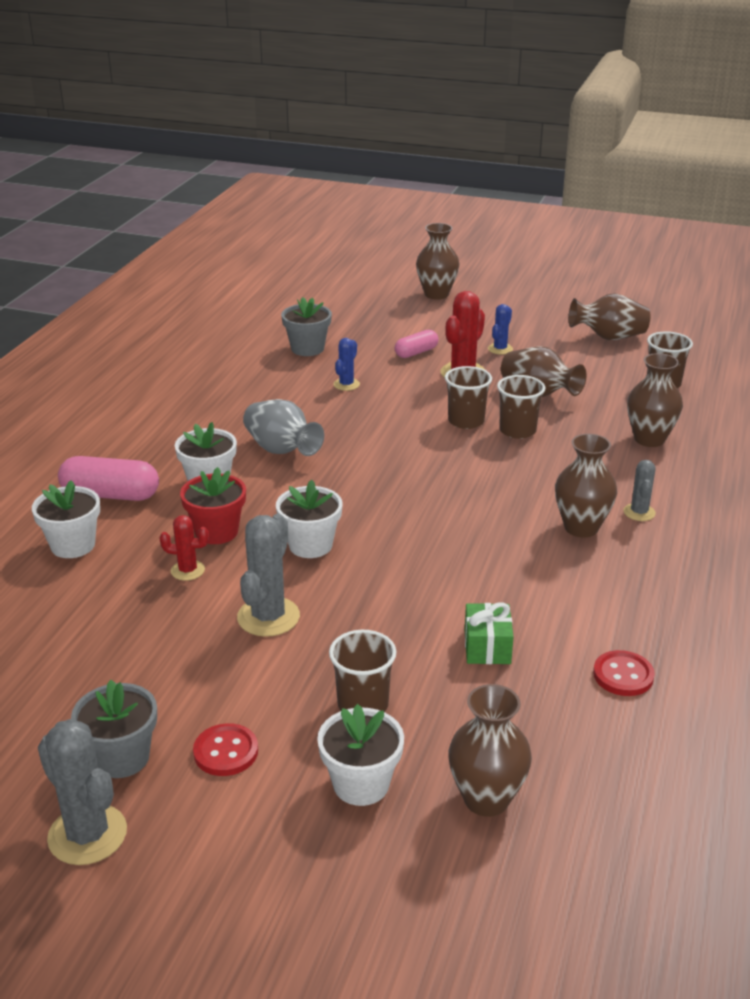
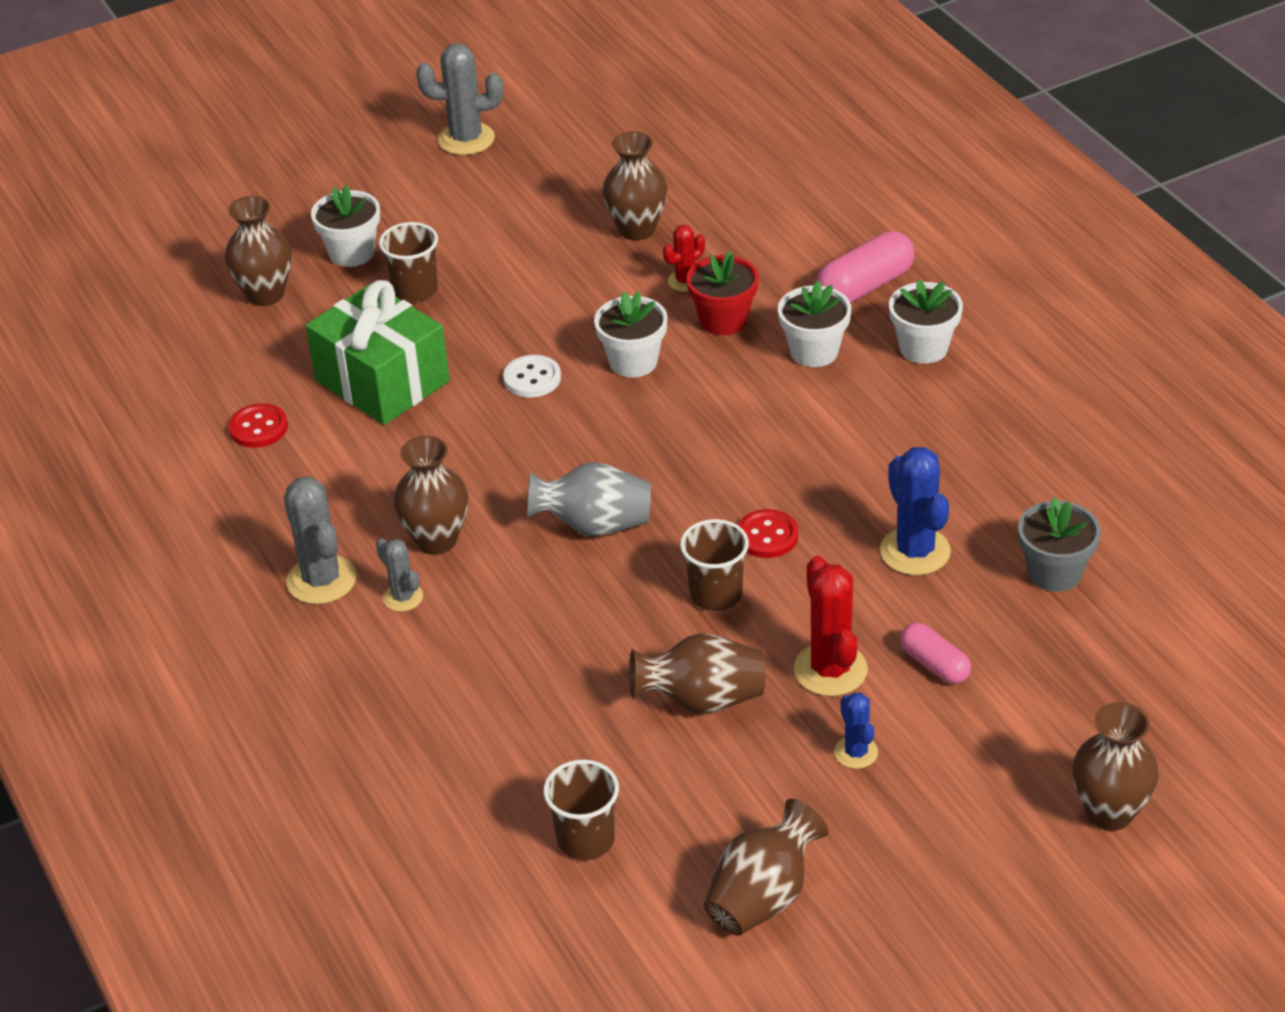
camera: 135 degrees right, 10 degrees up
white flower pot [32,480,100,558] -> white flower pot moved to [889,279,963,364]
grey flower pot [71,680,157,778] -> none
red button [193,723,258,776] -> red button moved to [738,509,798,558]
grey cactus [237,514,300,637] -> grey cactus moved to [284,476,356,604]
grey vase [243,399,324,456] -> grey vase moved to [527,462,651,536]
blue cactus [333,338,360,391] -> blue cactus [880,447,951,575], size x1.75
pink capsule [395,330,439,358] -> pink capsule turned 45 degrees counterclockwise [900,623,971,684]
green gift [465,602,514,664] -> green gift [306,280,450,425], size x2.07
brown cup [497,375,545,439] -> none
brown vase [627,353,683,447] -> brown vase moved to [602,131,667,241]
none -> white button [503,355,561,397]

